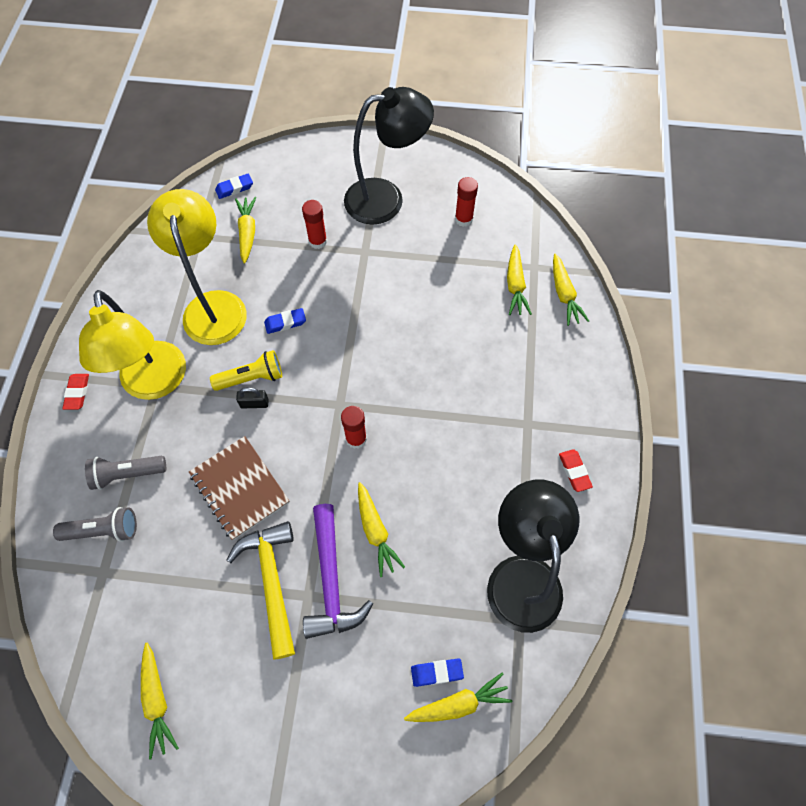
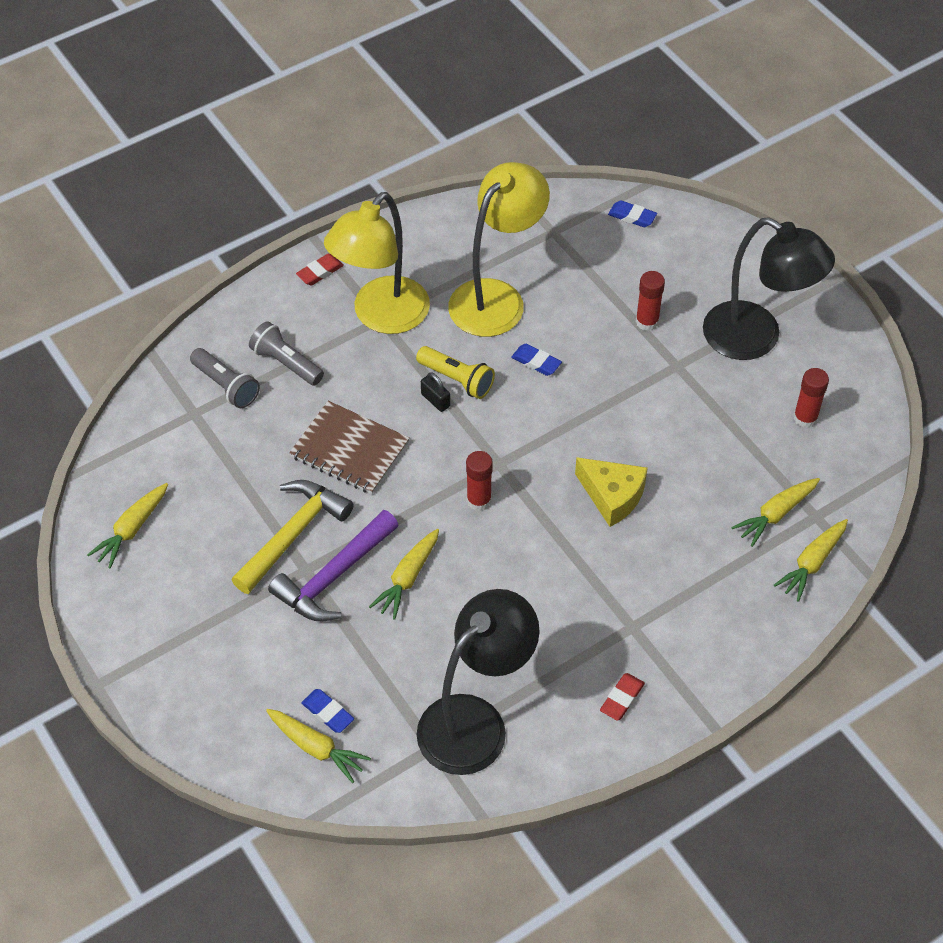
camera: 50 degrees right, 10 degrees down
brown notebook [189,436,290,540] -> brown notebook turned 75 degrees counterclockwise [289,401,410,494]
yellow carrot [235,197,256,264] -> none
none -> yellow cheese [575,457,648,527]

